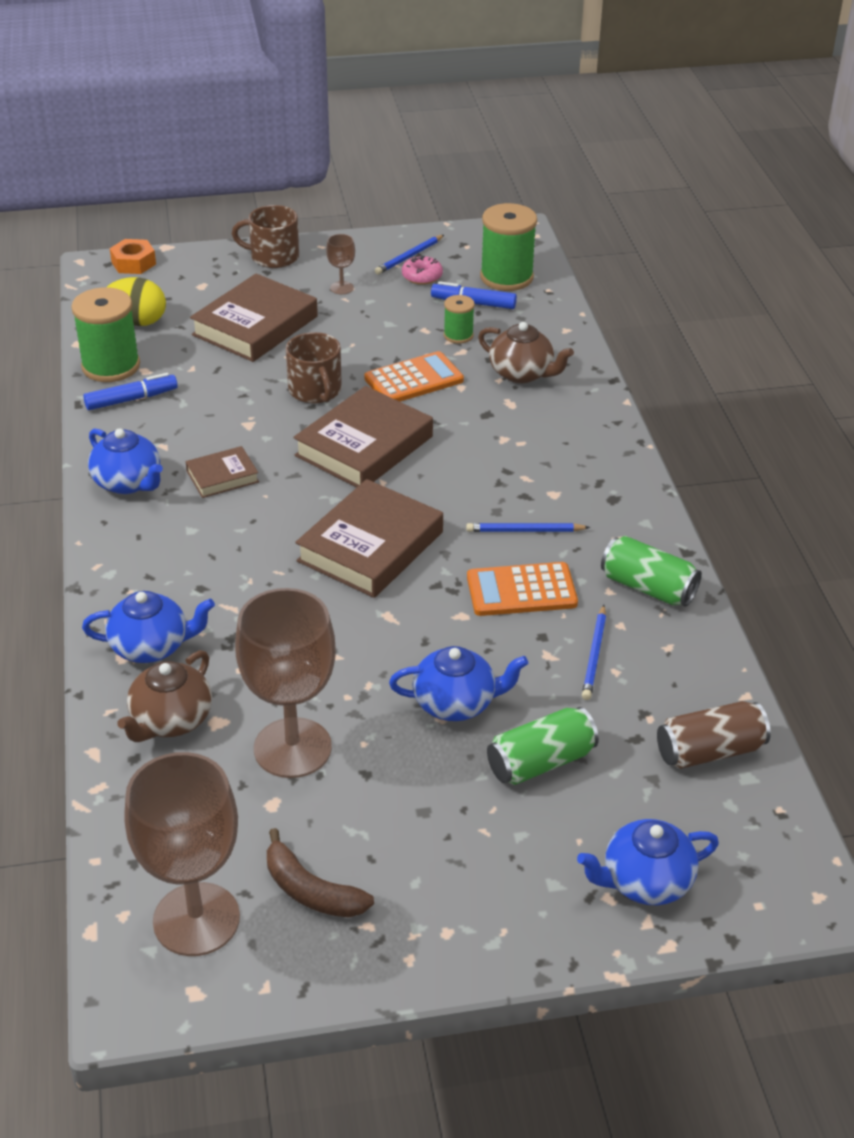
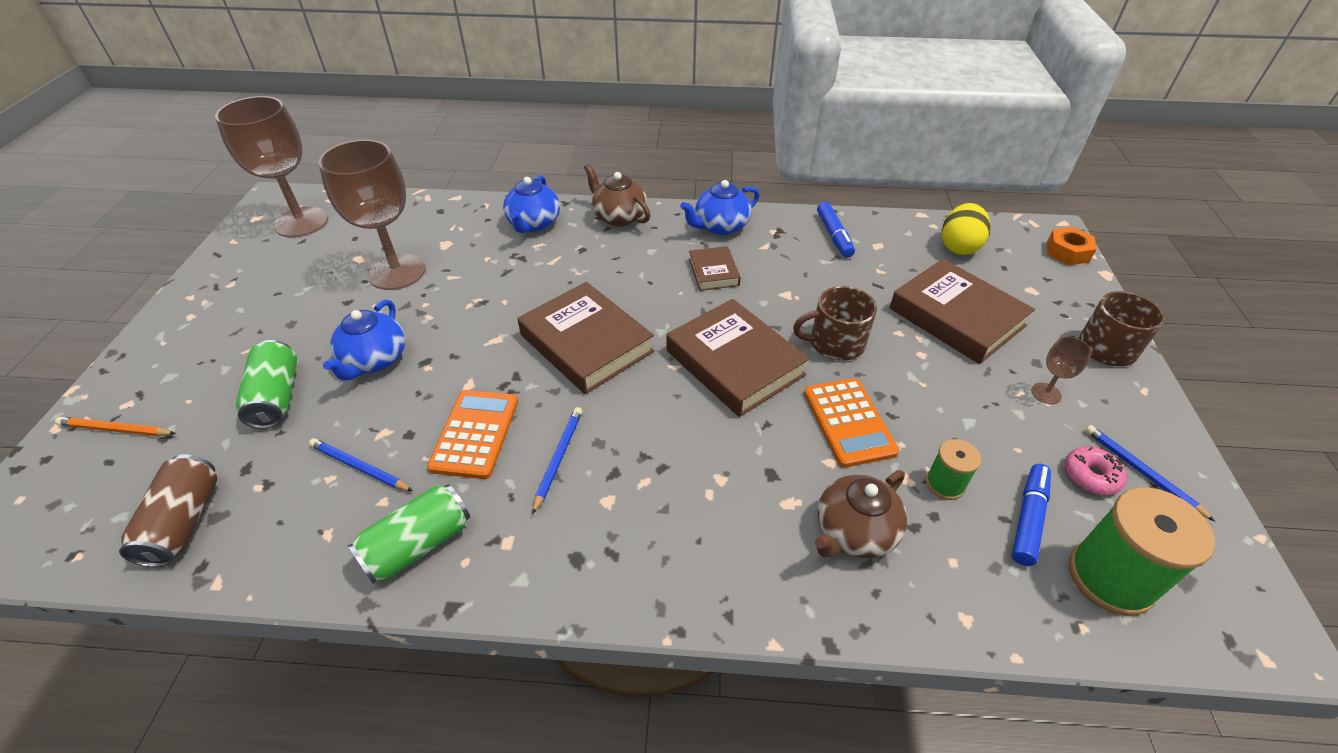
camera: 105 degrees right, 5 degrees up
green spool [71,287,140,382] -> none
brown teapot [117,650,212,742] -> brown teapot moved to [584,164,650,227]
brown banana [267,828,374,917] -> none
blue teapot [577,819,719,905] -> orange pencil [55,417,176,436]

